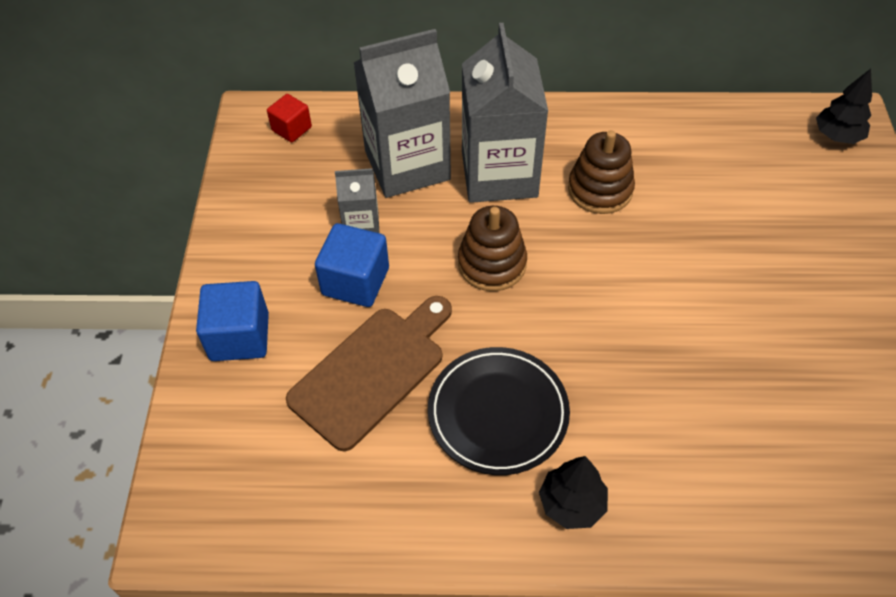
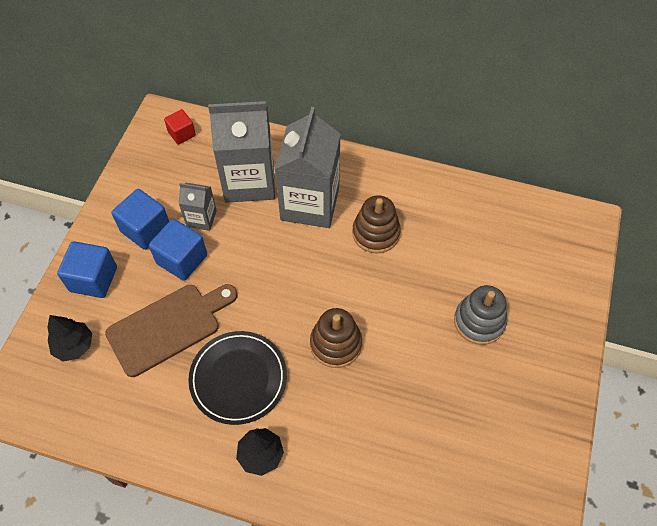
camera: 15 degrees right, 5 degrees up
brown stacking toy [458,206,527,291] -> brown stacking toy moved to [310,308,362,368]
black tree [816,69,872,144] -> black tree moved to [47,315,92,361]
none -> blue cube [111,189,169,250]
none -> grey stacking toy [454,285,507,345]

